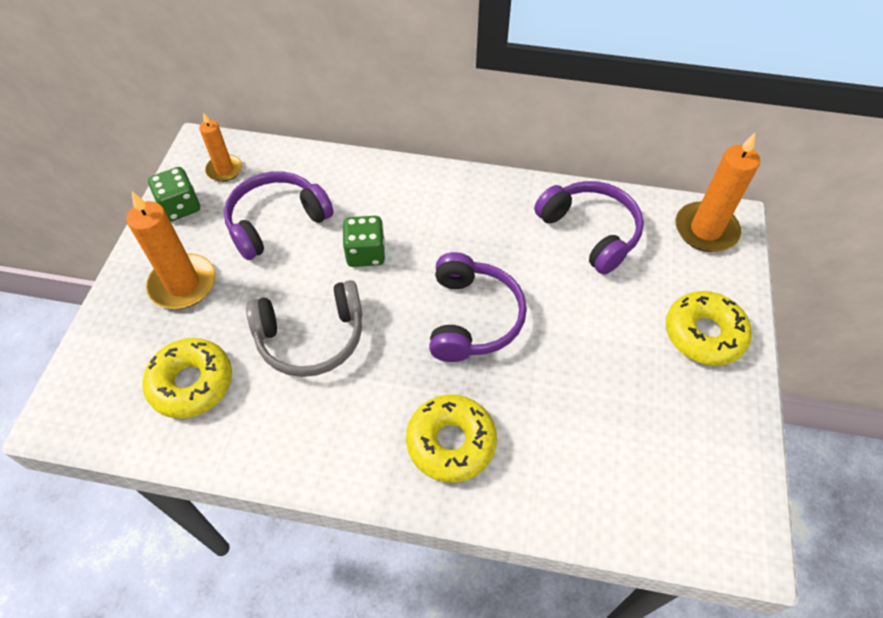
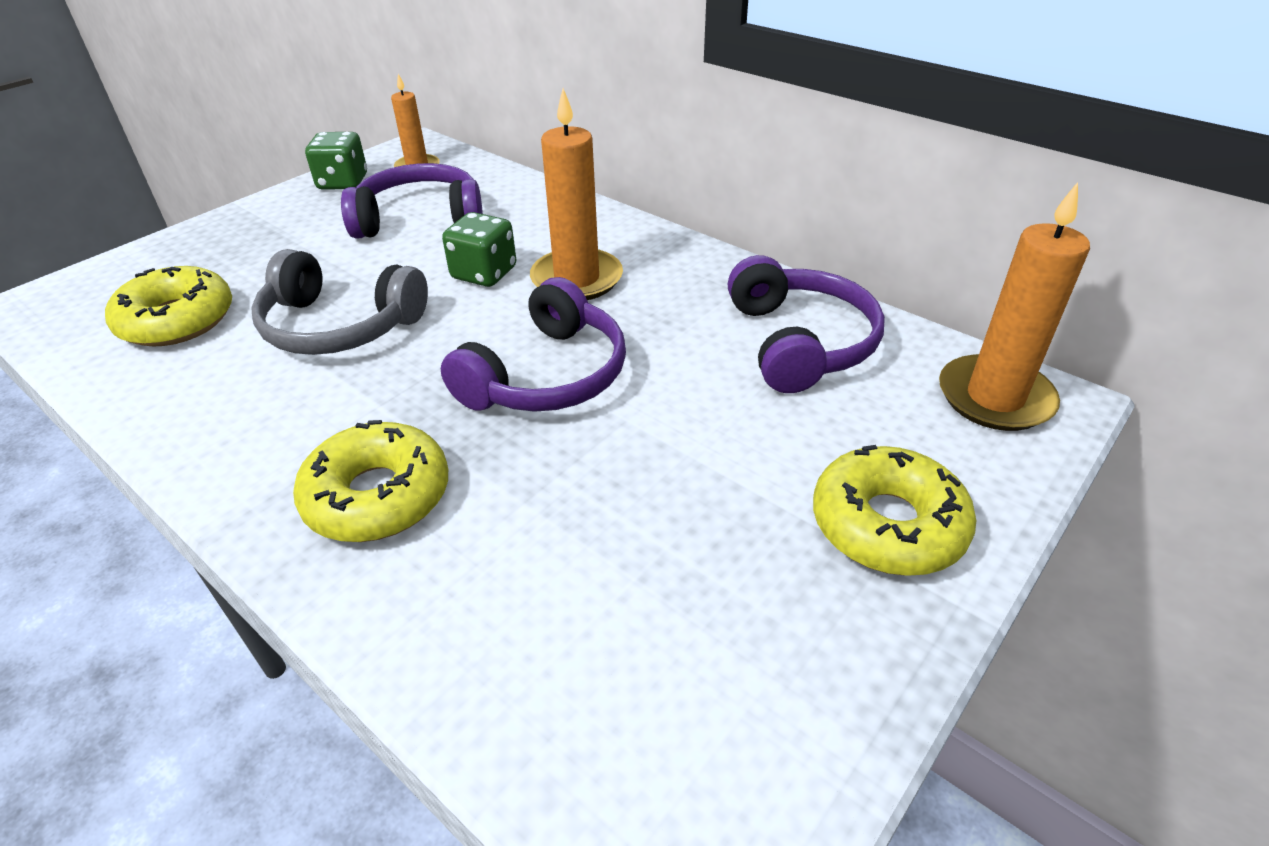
camera: 30 degrees right, 15 degrees down
orange candle [126,191,215,309] -> orange candle moved to [530,88,623,300]

